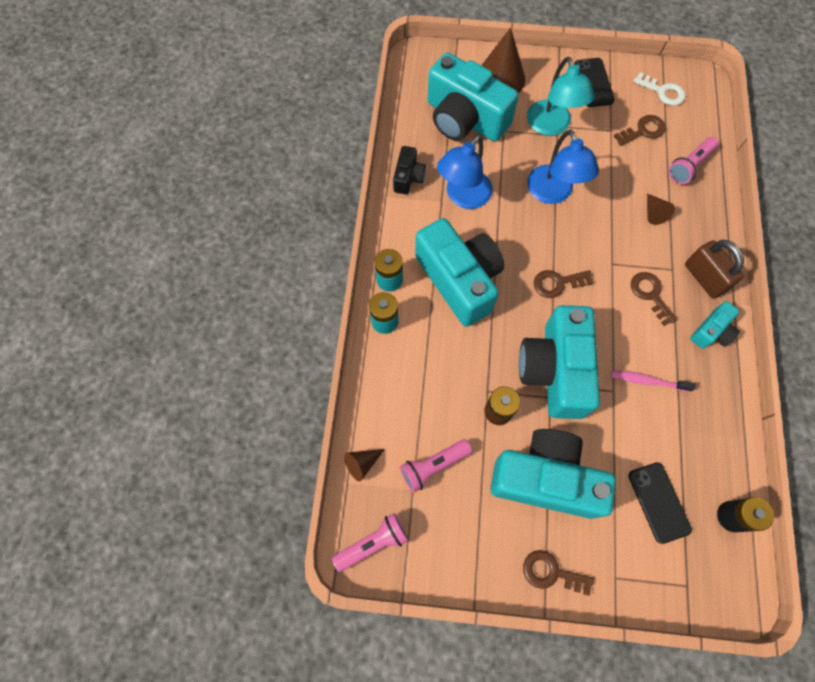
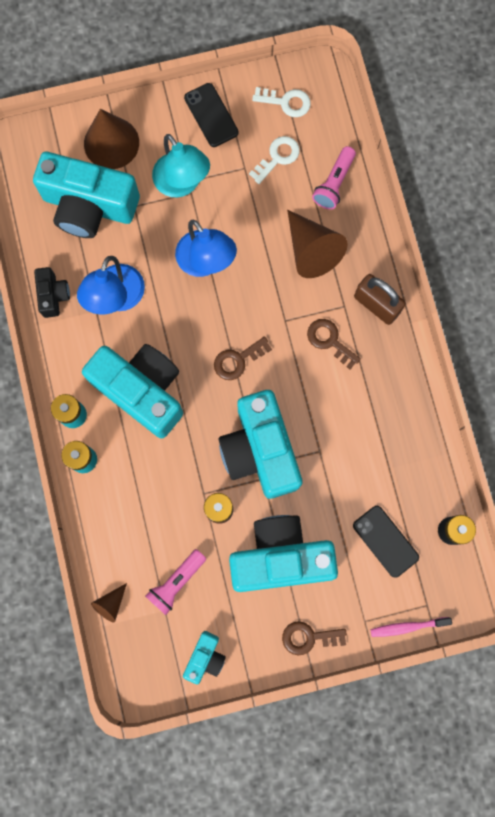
camera: 20 degrees left, 10 degrees up
pink flashlight [332,513,408,572] -> none
pink toothbrush [611,370,695,392] -> pink toothbrush moved to [370,617,452,637]
brown key [614,115,666,146] -> white key [249,136,300,184]
brown cone [647,193,675,225] -> brown cone [287,210,348,278], size x2.01
turquoise camera [690,301,740,349] -> turquoise camera moved to [183,631,226,684]

